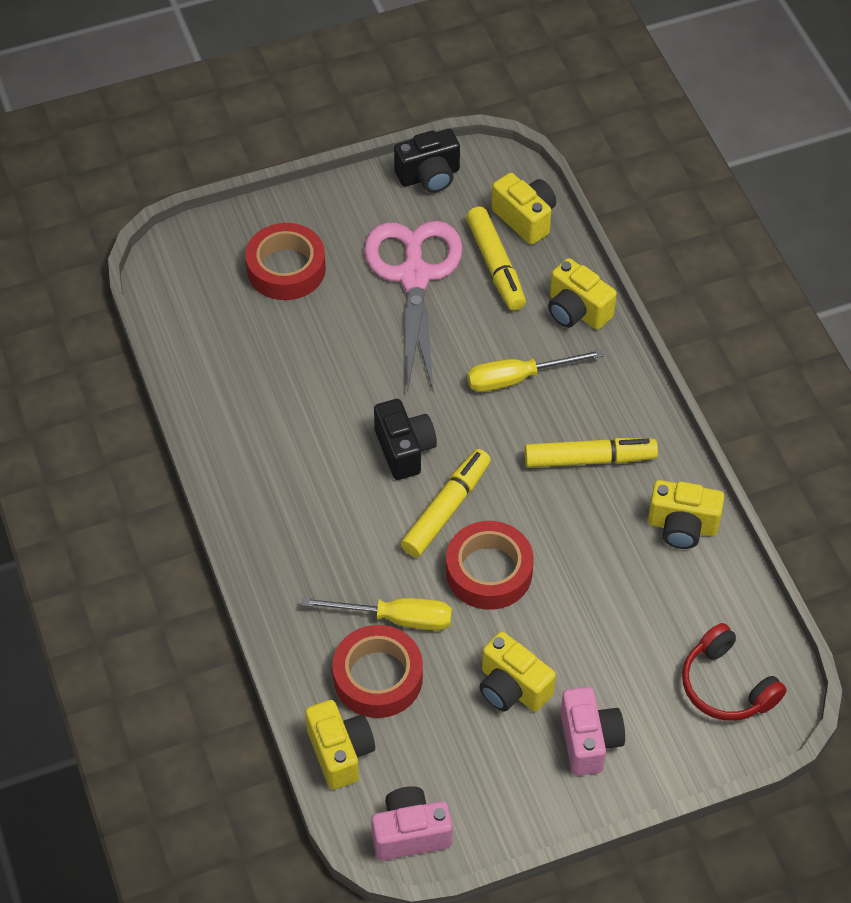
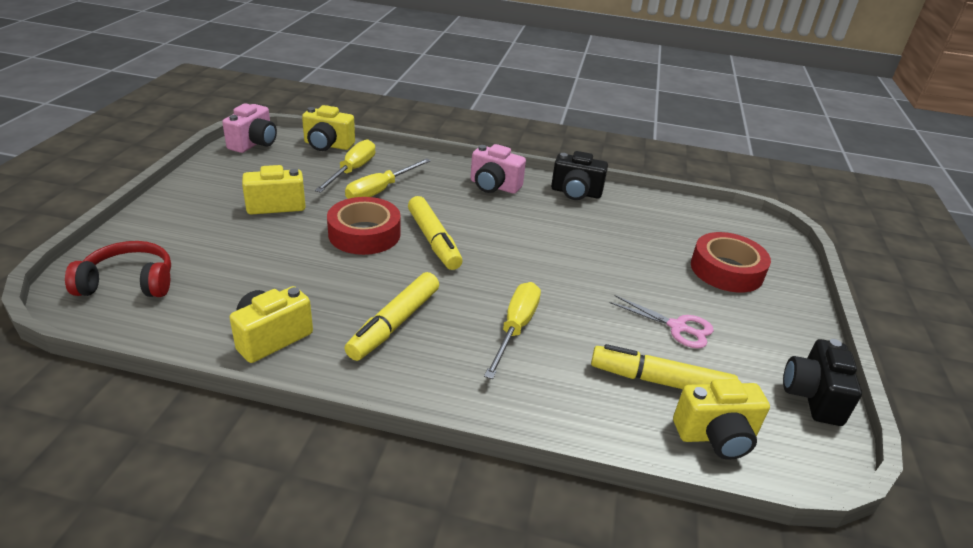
camera: 120 degrees right, 20 degrees down
red tape [332,625,423,718] -> yellow screwdriver [315,139,375,193]
pink scissors [364,221,463,394] -> pink scissors [610,295,714,349], size x0.48
black camera [374,399,437,480] -> black camera moved to [551,151,608,200]
yellow camera [548,258,617,330] -> none
pink camera [560,687,625,776] -> pink camera moved to [470,144,526,194]

